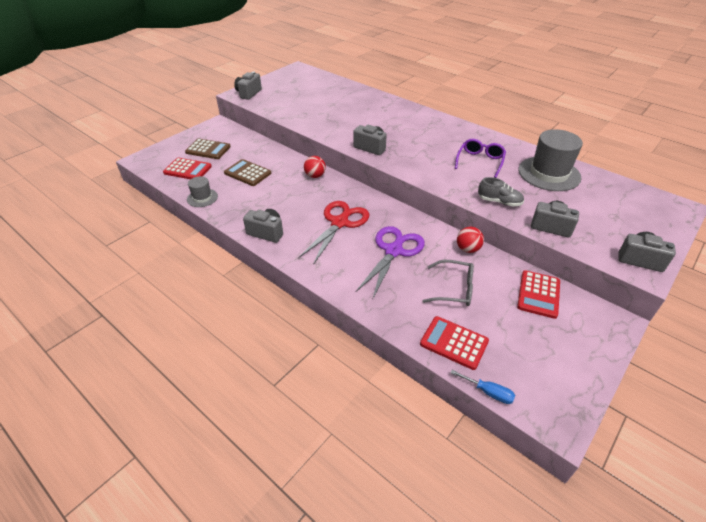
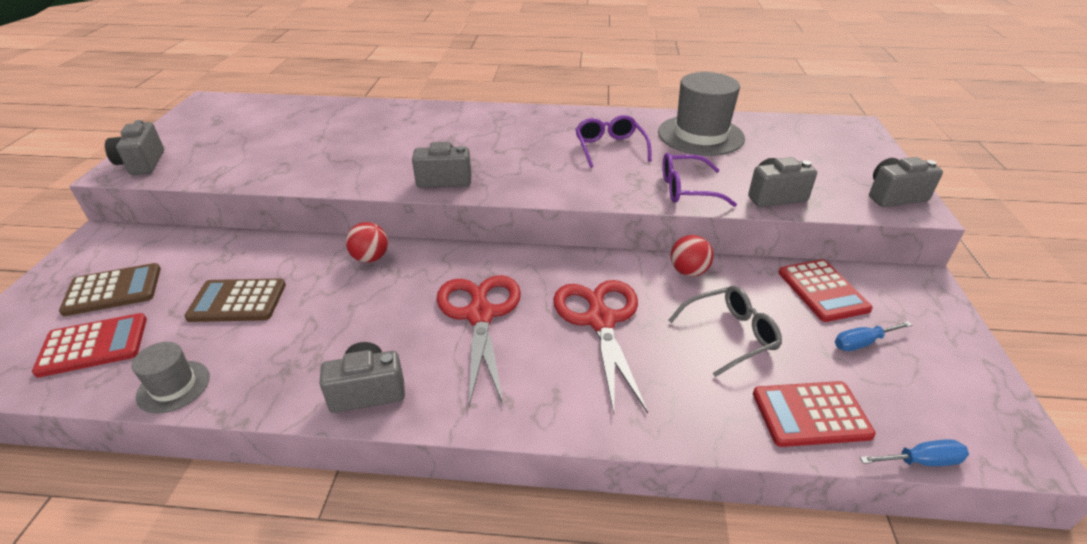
camera: 35 degrees left, 5 degrees down
purple scissors [355,226,425,300] -> red scissors [553,280,648,413]
grey shoe [478,177,524,207] -> purple glasses [662,153,737,207]
none -> blue screwdriver [835,321,912,351]

